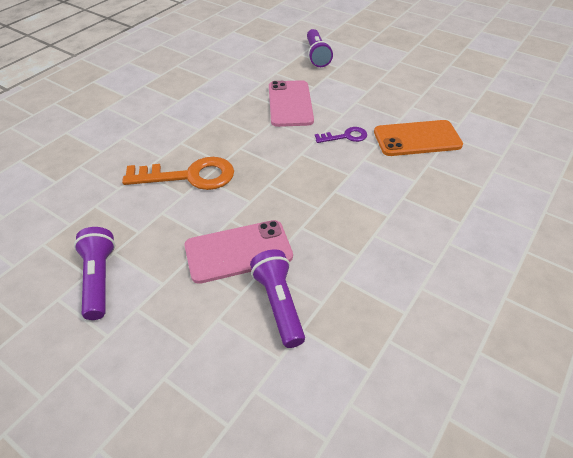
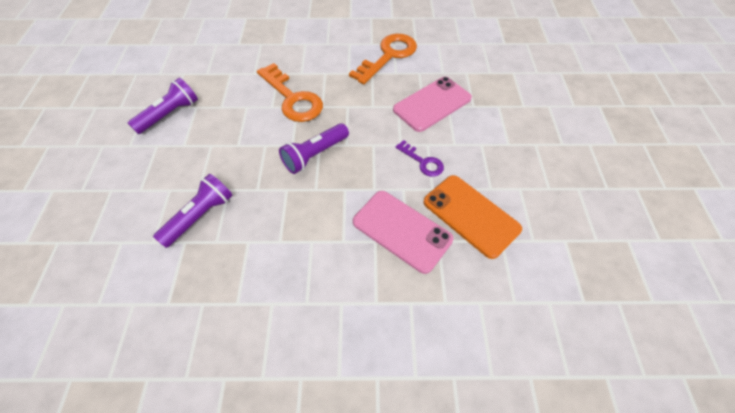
camera: 55 degrees right, 10 degrees up
pink phone [185,220,293,284] -> pink phone moved to [353,191,453,274]
purple flashlight [307,29,333,67] -> purple flashlight moved to [279,123,349,174]
none -> orange key [349,34,417,84]

